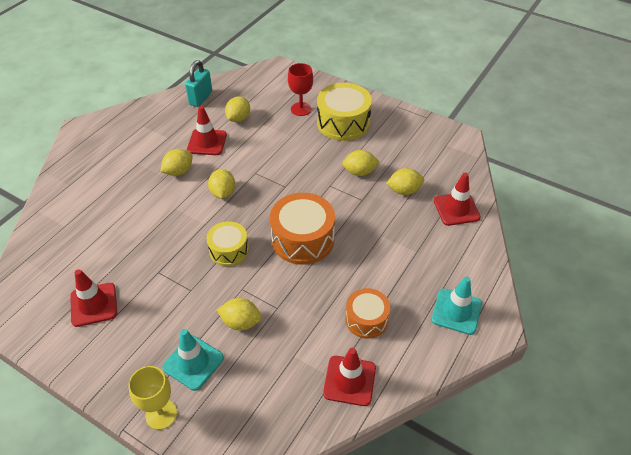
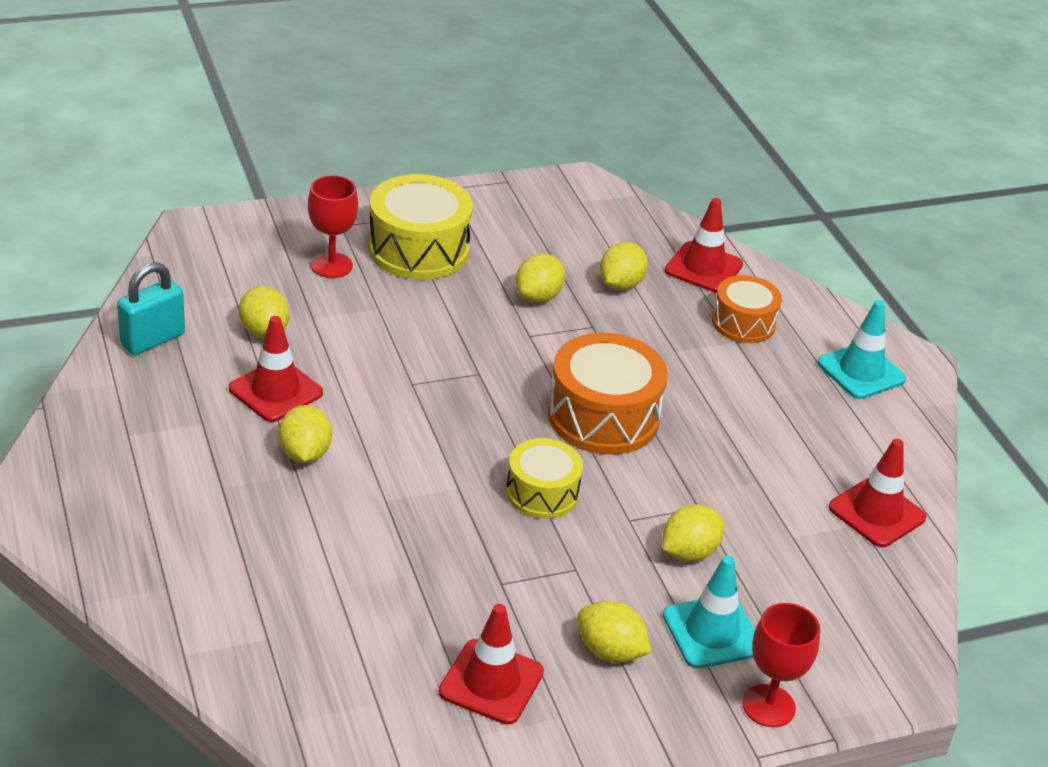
camera: 55 degrees left, 10 degrees down
yellow goblet [128,366,177,430] -> red goblet [742,603,820,727]
turquoise padlock [185,60,212,107] -> turquoise padlock turned 75 degrees clockwise [117,262,185,355]
yellow lemon [208,169,235,199] -> yellow lemon moved to [577,601,652,663]
orange drum [345,288,390,338] -> orange drum moved to [712,275,782,343]

